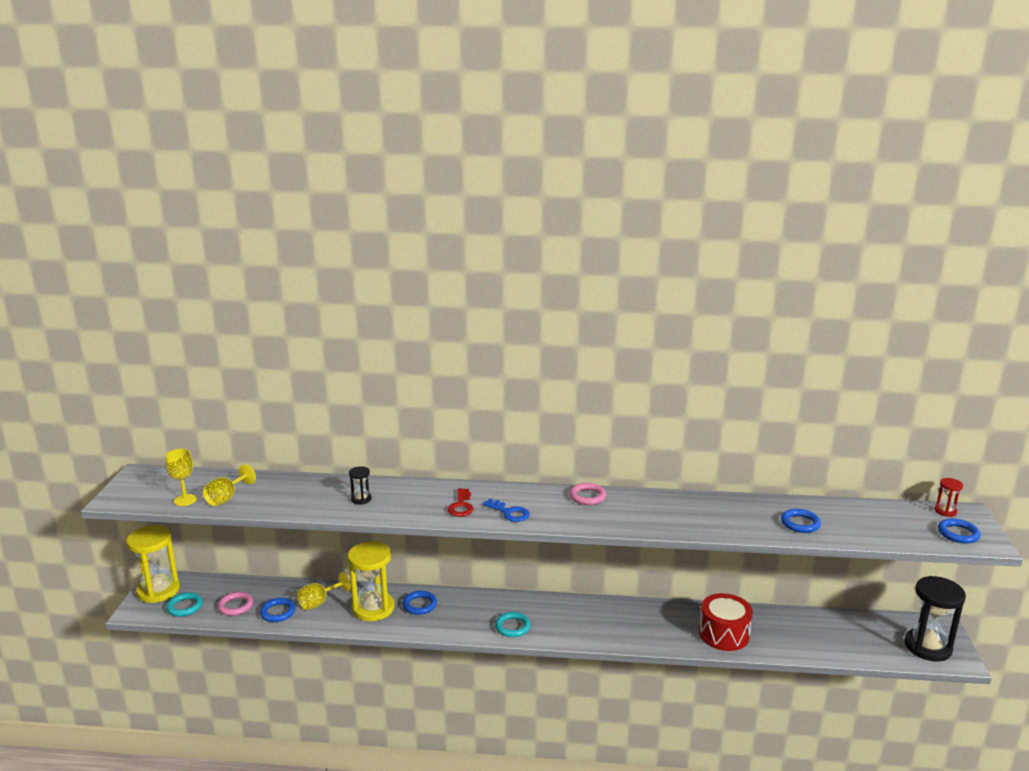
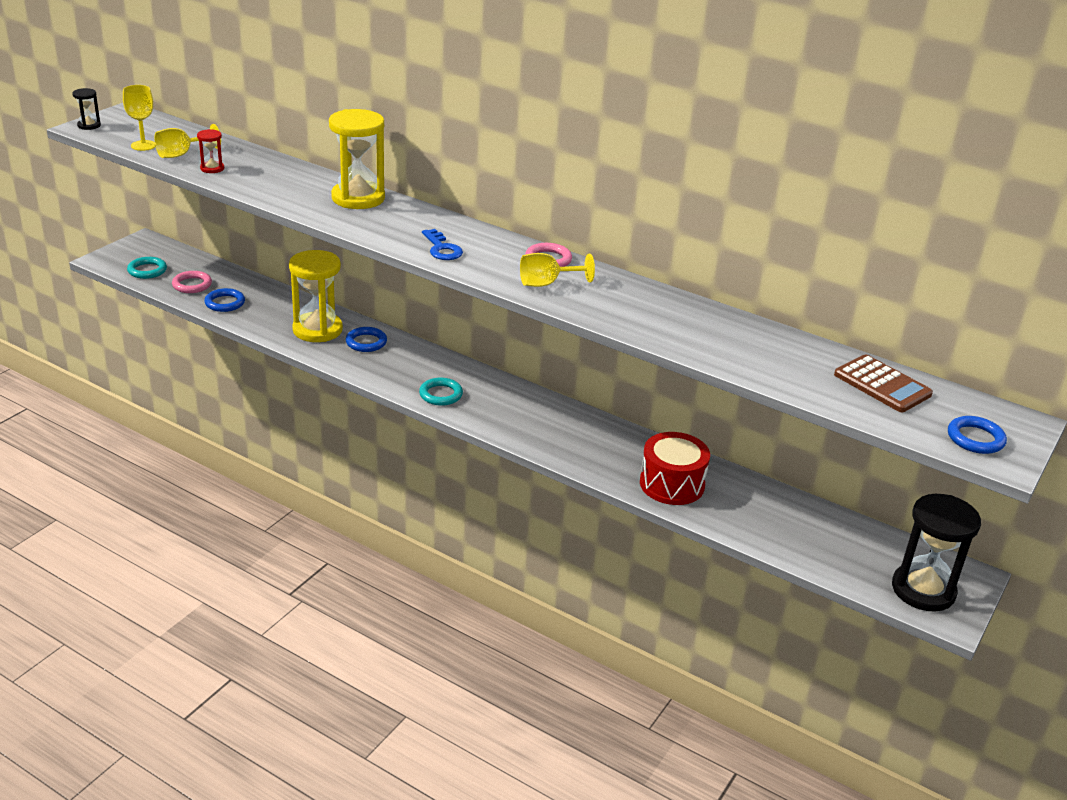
camera: 25 degrees right, 10 degrees up
yellow hourglass [126,525,180,603] -> yellow hourglass moved to [329,109,385,209]
yellow goblet [297,572,351,610] -> yellow goblet moved to [520,253,595,287]
black hourglass [349,466,372,504] -> black hourglass moved to [72,88,101,130]
red key [447,488,474,517] -> none
blue ring [781,509,821,533] -> none
red hourglass [935,478,963,517] -> red hourglass moved to [197,129,224,173]
none -> brown calculator [834,354,933,412]

